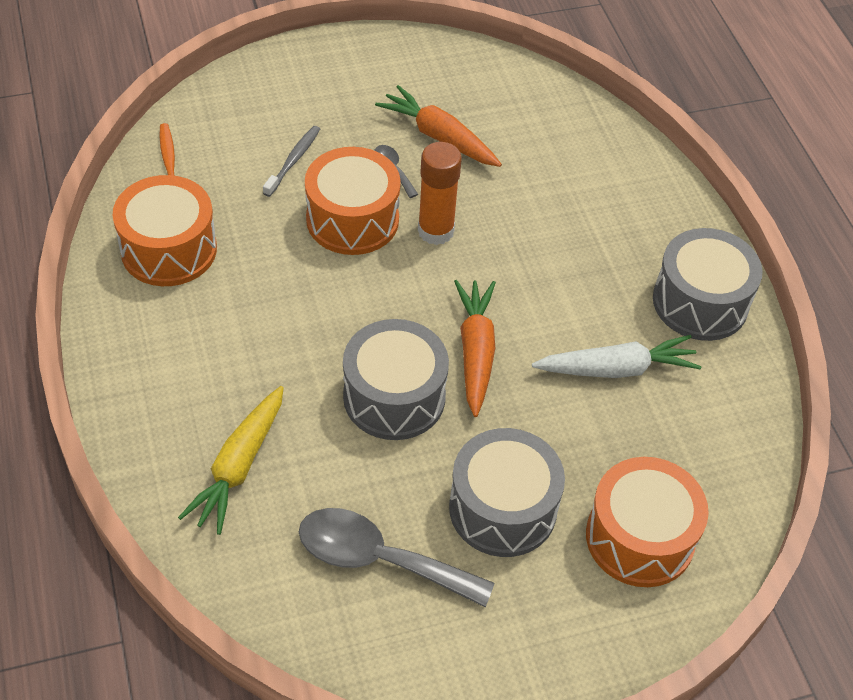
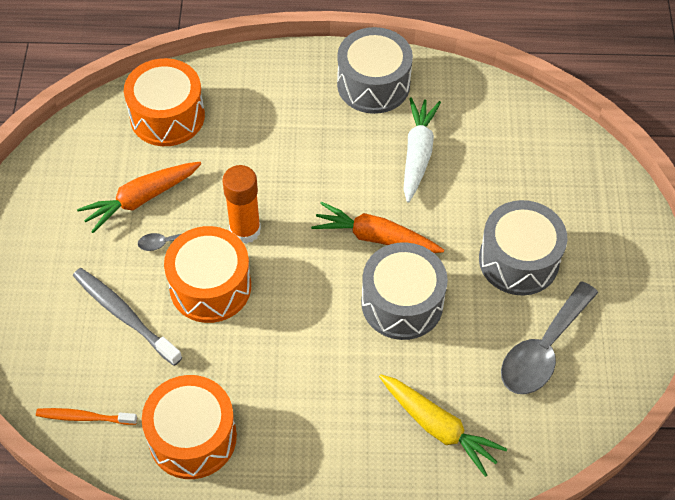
camera: 70 degrees left, 5 degrees up
grey toothbrush [263,126,320,197] -> grey toothbrush [73,268,183,366], size x1.55
orange drum [586,457,709,587] -> orange drum moved to [124,58,205,146]

